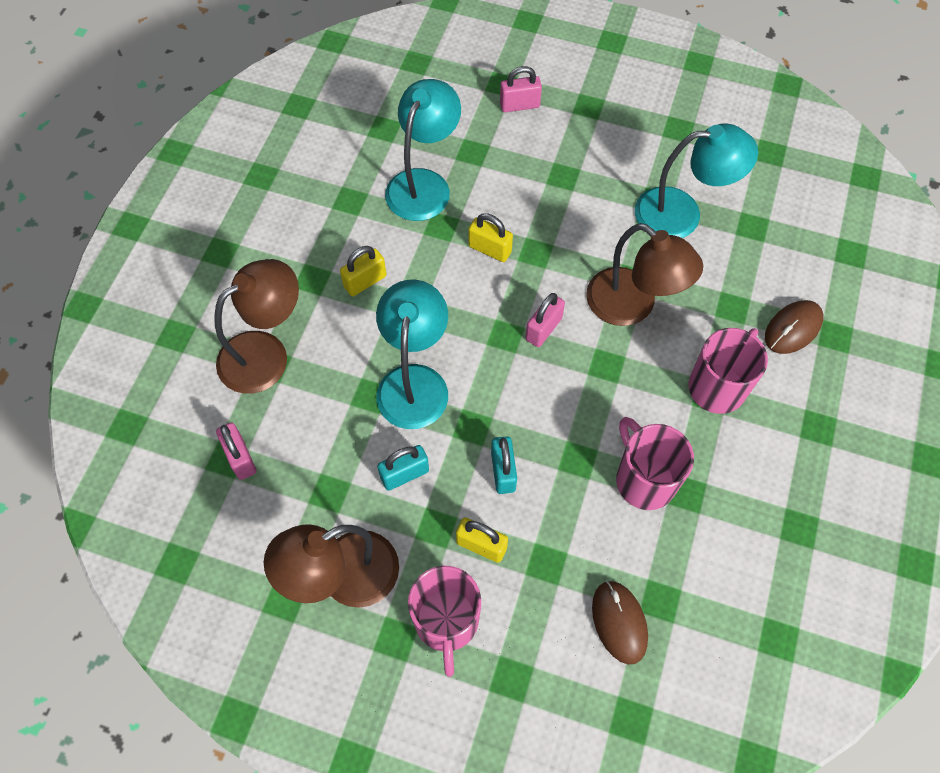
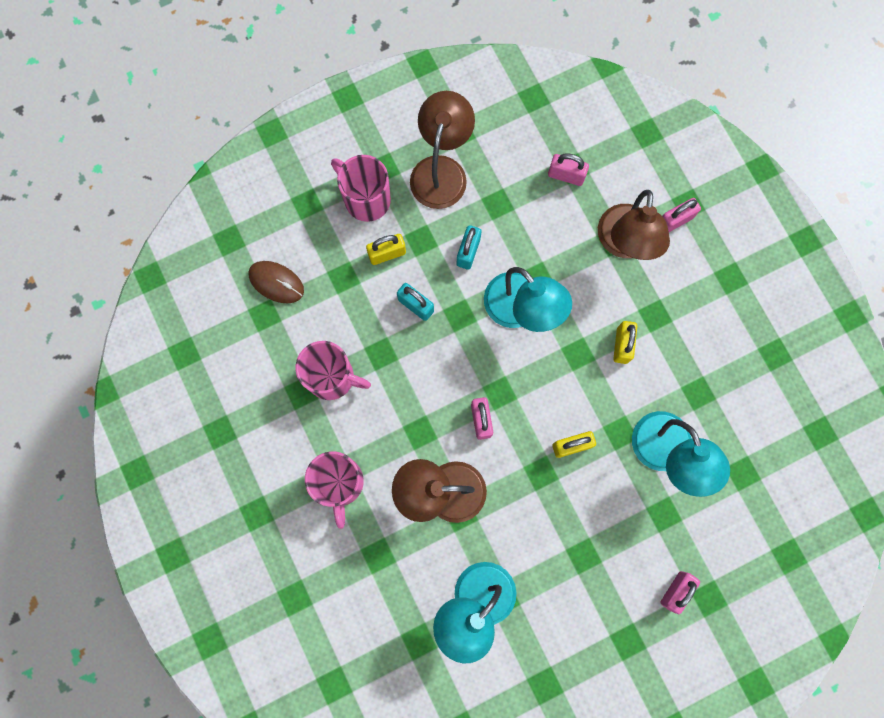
camera: 135 degrees right, 15 degrees up
brown mouse [765,300,823,354] -> none
none -> pink padlock [662,198,701,232]

